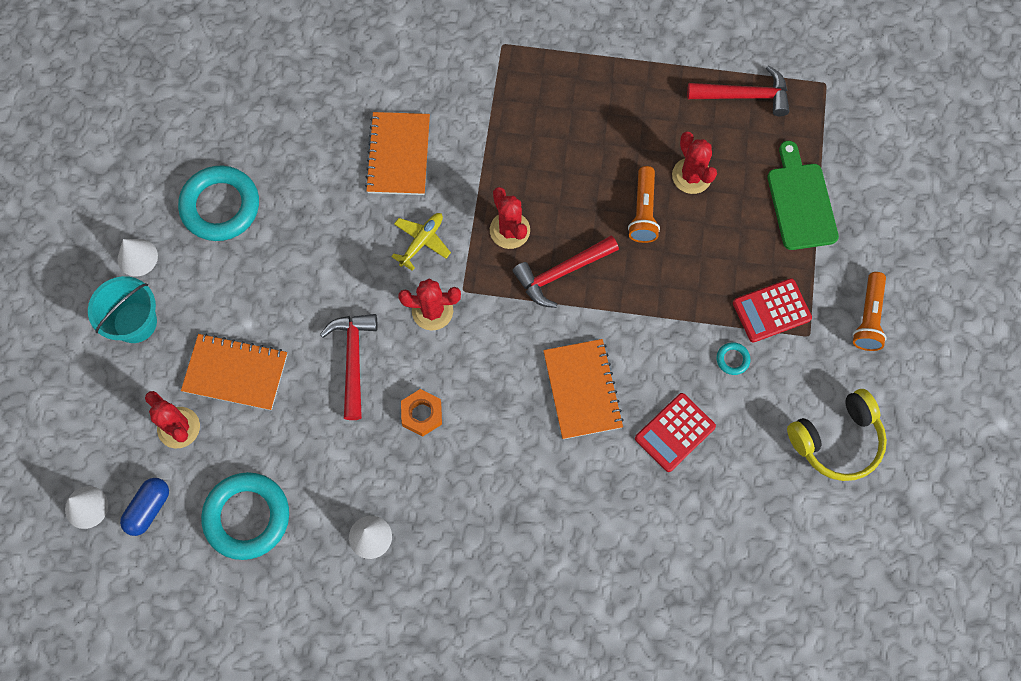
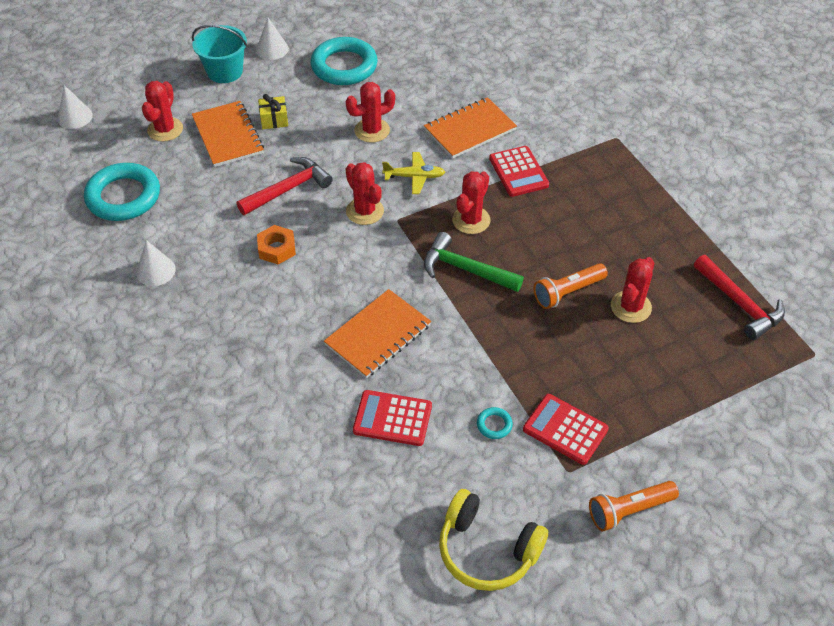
camera: 55 degrees right, 20 degrees down
blue capsule [120,478,169,536] -> none
red hammer [513,235,619,308] -> green hammer [424,232,524,292]
green cutting board [768,141,839,250] -> none
none -> yellow gift [258,94,288,129]
none -> red cactus [346,82,395,143]
none -> red calculator [489,146,549,197]

